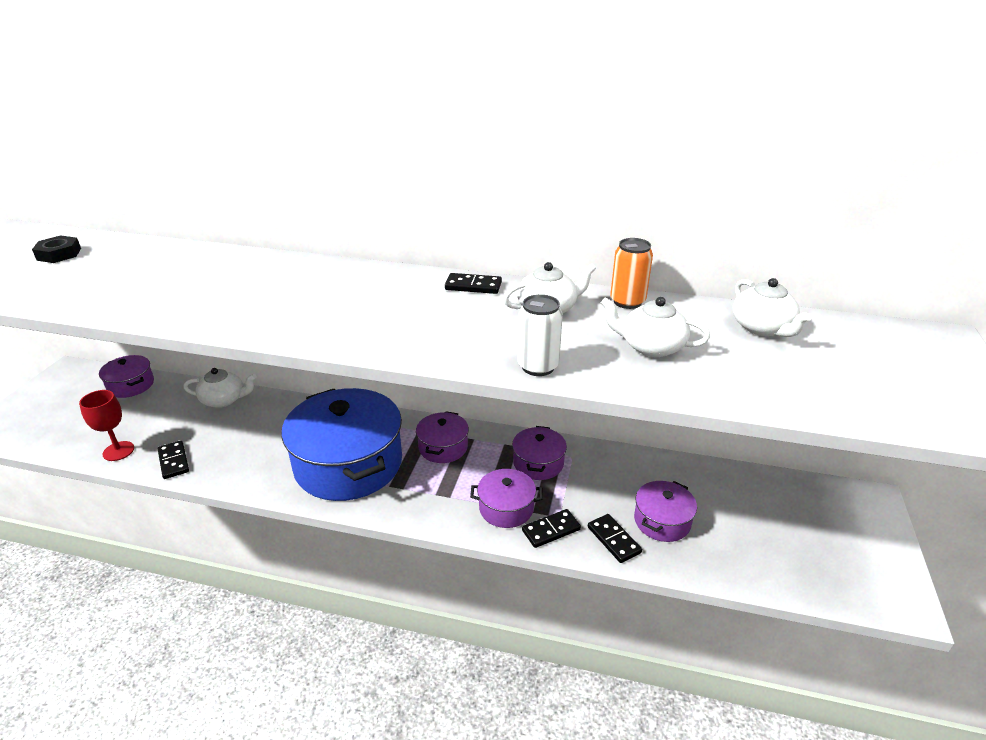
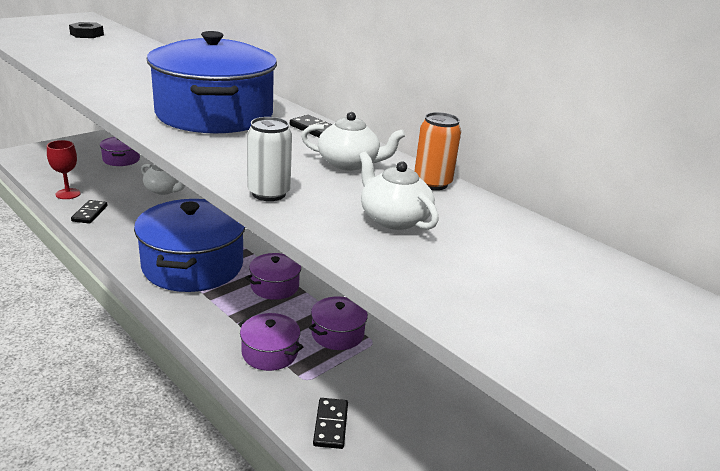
camera: 30 degrees right, 5 degrees down
black domino [522,509,581,548] -> none
purple pot [634,481,697,542] -> none
white teapot [733,278,812,337] -> none
none -> blue pot [147,31,277,133]

